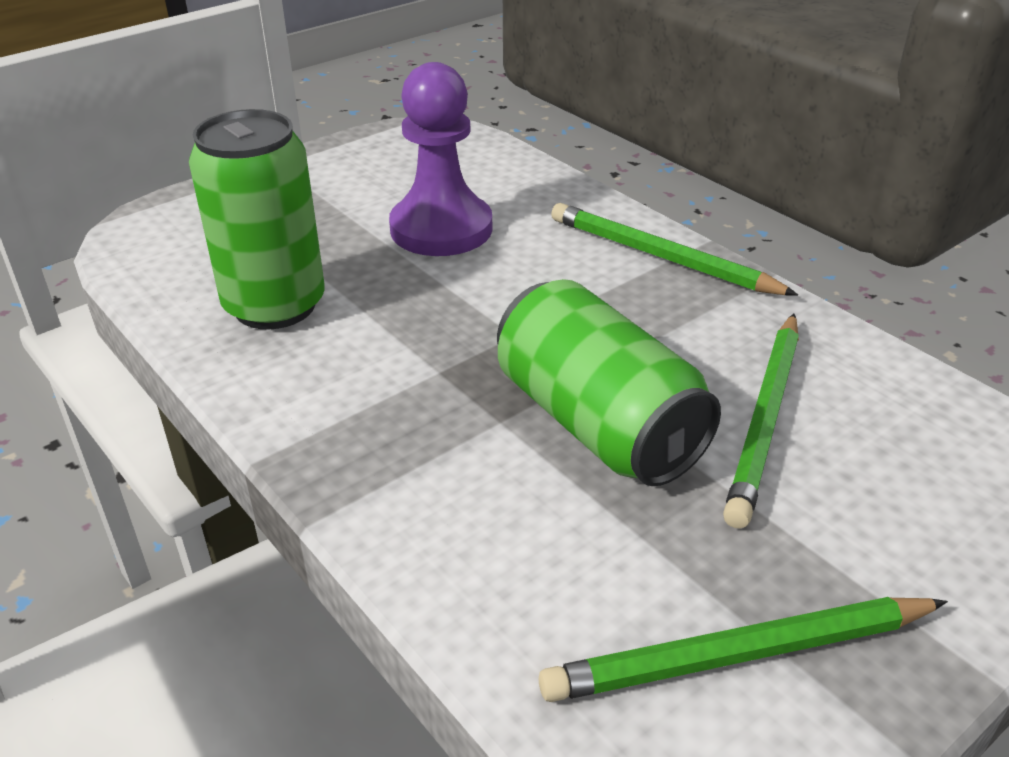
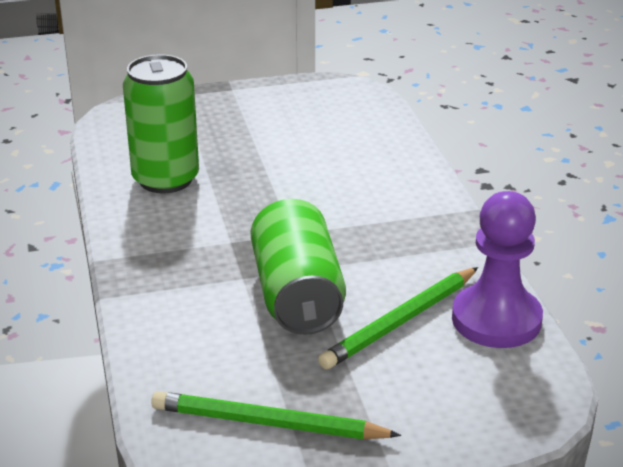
camera: 25 degrees right, 5 degrees down
purple pawn [389,62,493,256] -> purple pawn moved to [452,191,543,348]
green pencil [551,203,798,295] -> none

